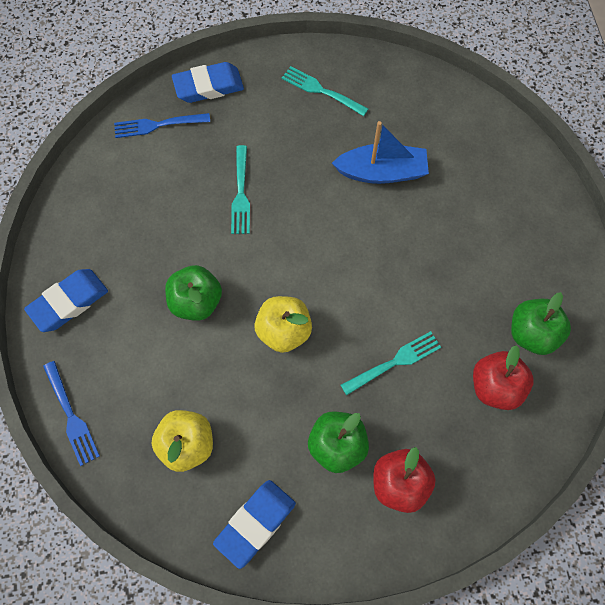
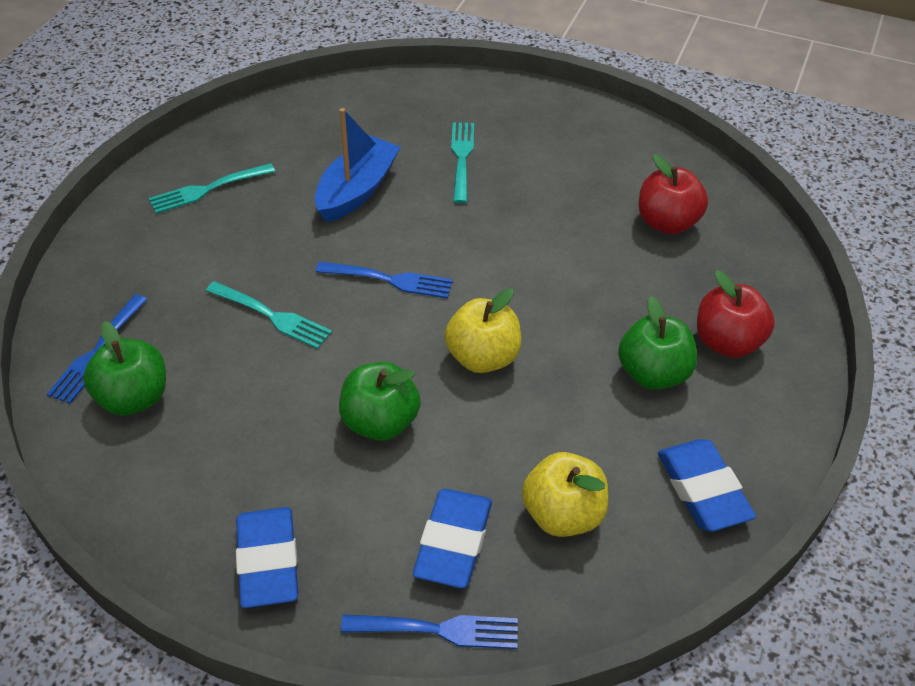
camera: 60 degrees left, 20 degrees down
blue eraser [172,62,244,103] -> blue eraser moved to [413,489,492,588]
turquoise fork [341,331,441,395] -> turquoise fork moved to [451,122,474,204]
green apple [511,292,571,355] -> green apple moved to [83,321,166,416]
none -> blue fork [316,262,453,299]

